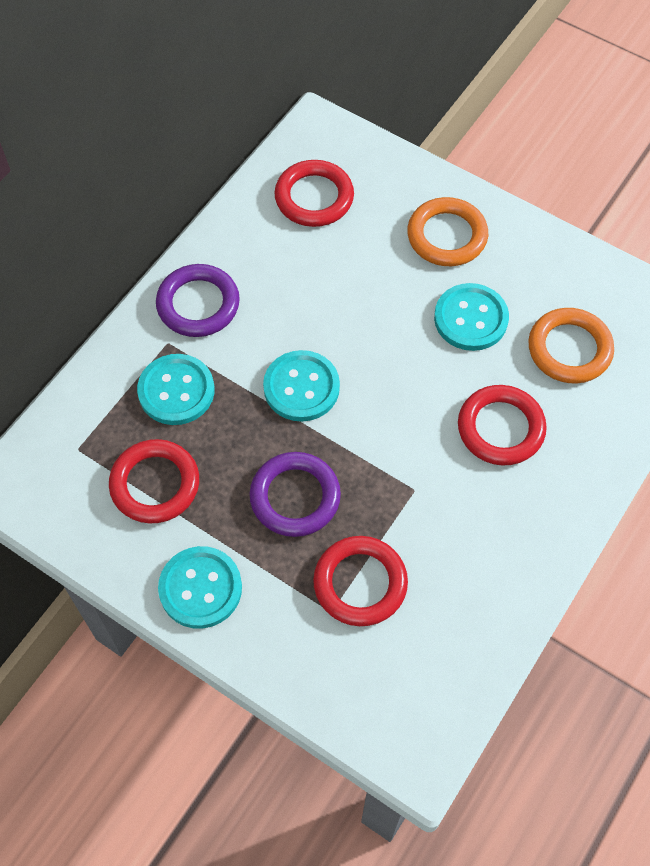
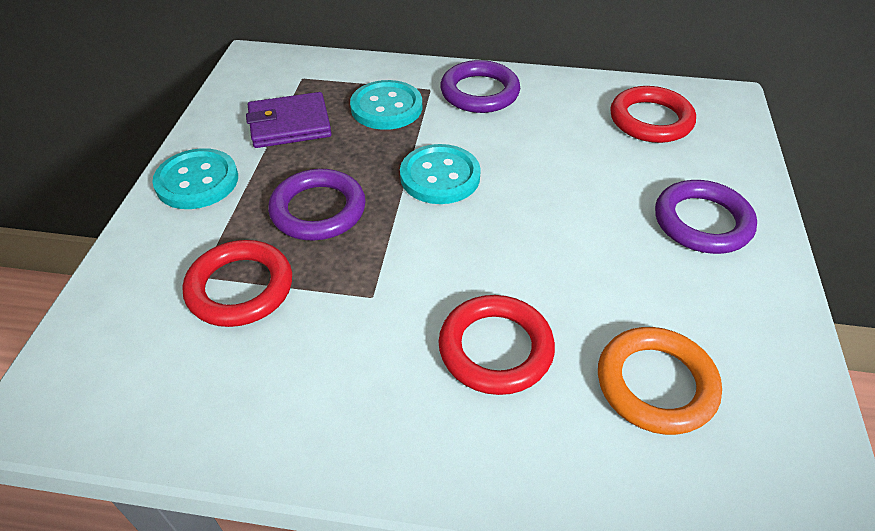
camera: 65 degrees right, 15 degrees down
red ring [109,439,199,524] -> purple wallet [246,92,332,148]
orange ring [407,197,488,266] -> purple ring [655,180,757,254]
turquoise button [434,283,509,351] -> none

